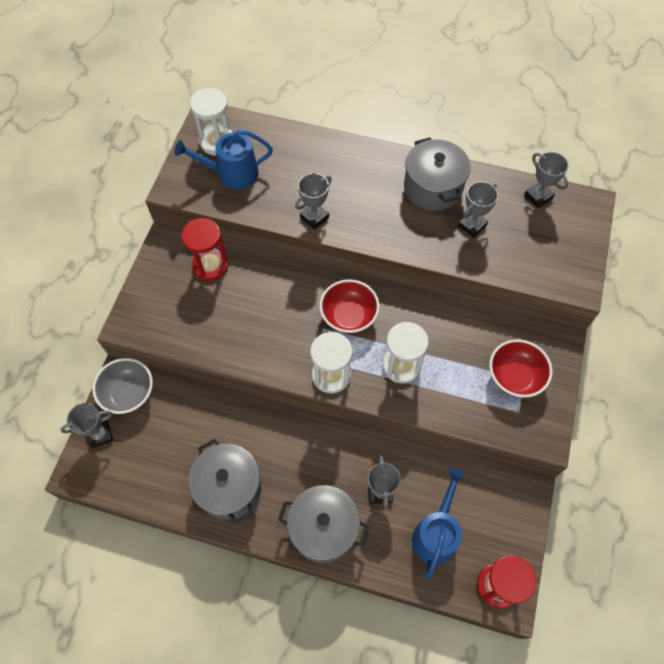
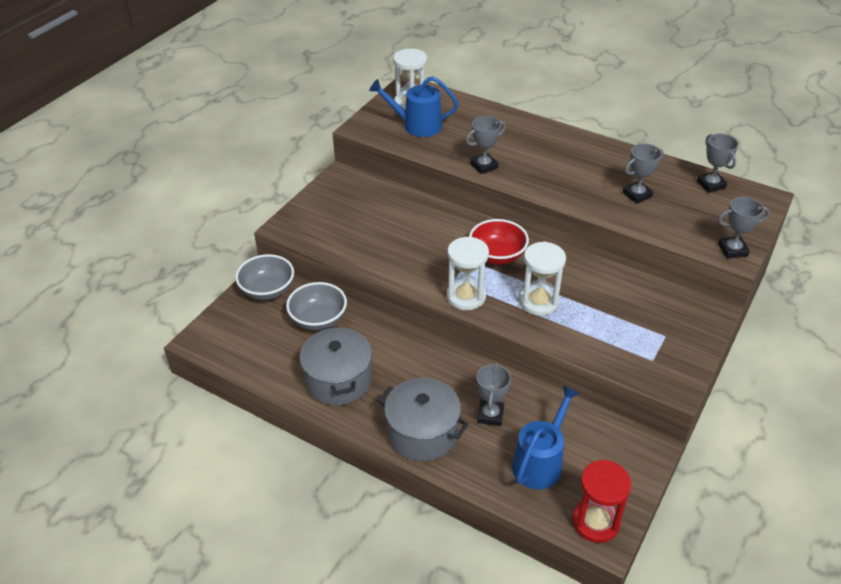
camera: 15 degrees right, 20 degrees down
grey trophy [60,403,113,448] -> grey trophy moved to [718,197,770,259]
red hourglass [181,218,228,281] -> none
grey pot [404,137,471,211] -> none
red bowl [489,339,552,398] -> none
none -> grey bowl [286,282,347,330]

